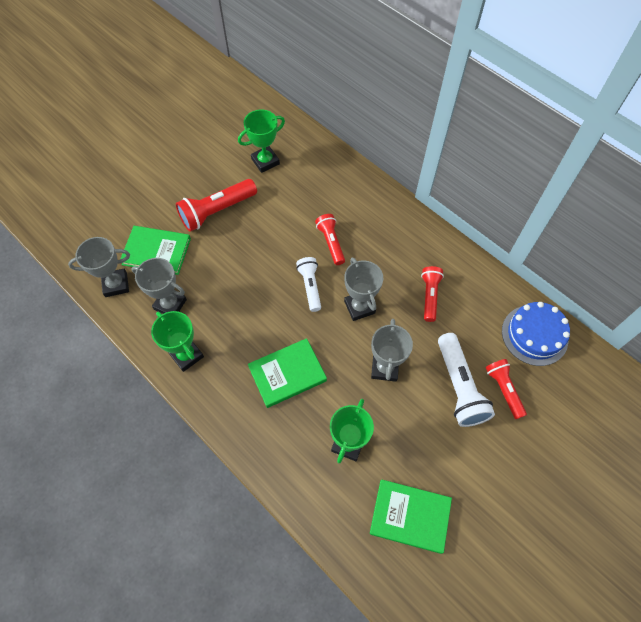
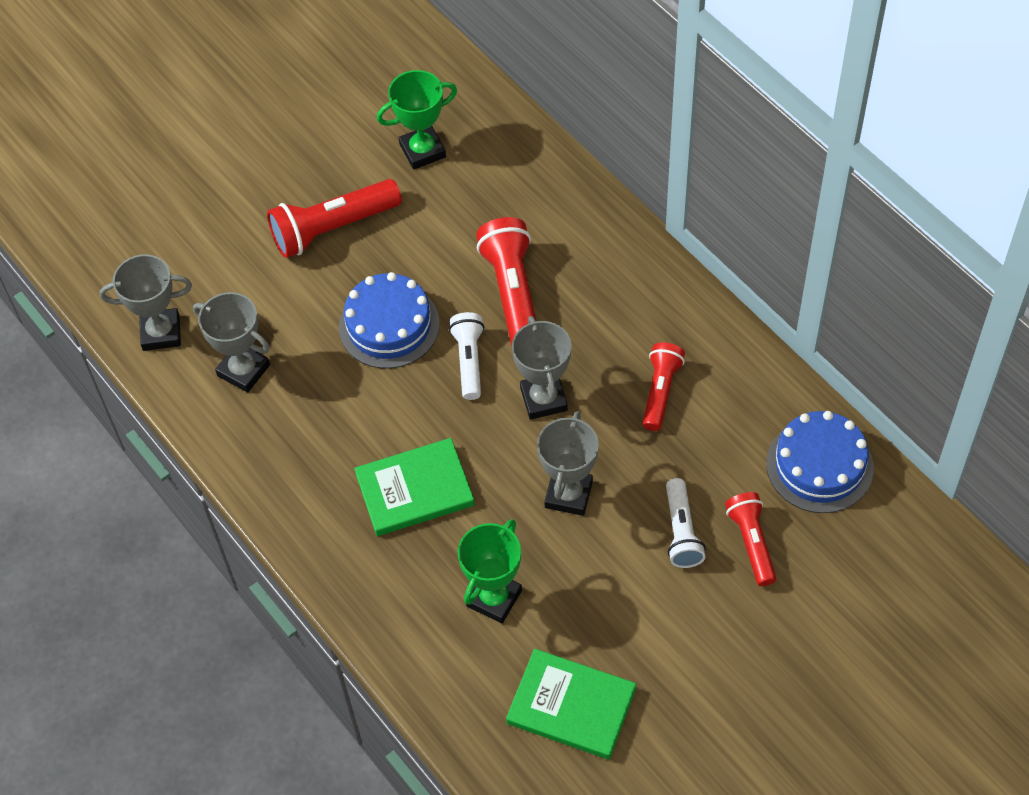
camera: 10 degrees right, 5 degrees down
green book [120,226,191,275] -> none
green trophy [151,311,204,372] -> none
red flashlight [315,214,345,265] -> red flashlight [476,217,536,346], size x1.59
white flashlight [438,333,495,427] -> white flashlight [666,478,706,568], size x0.63
none -> blue cake [339,272,440,369]

